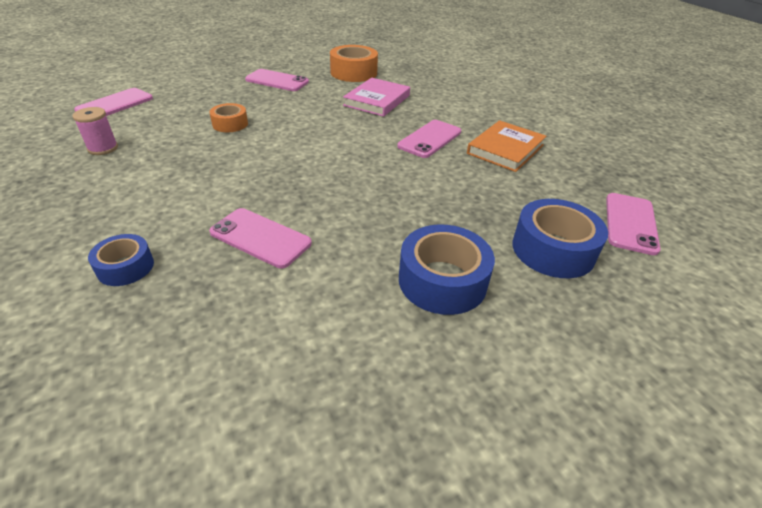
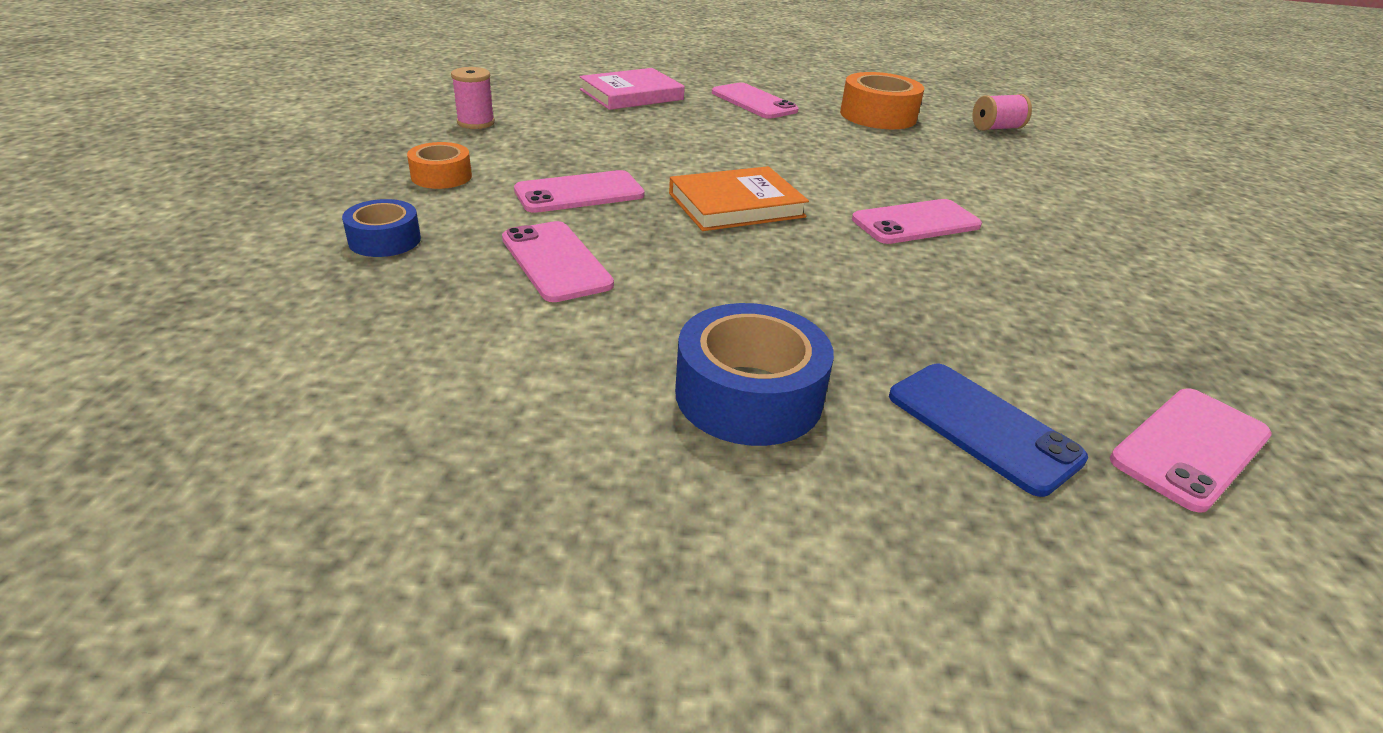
camera: 30 degrees right, 5 degrees down
pink phone [74,88,153,116] -> pink phone moved to [514,170,645,213]
orange tape [209,103,248,132] -> orange tape moved to [407,142,472,189]
pink book [343,78,410,117] -> pink book moved to [579,68,685,110]
orange book [467,120,546,172] -> orange book moved to [669,166,809,231]
blue tape [512,199,608,278] -> blue phone [889,364,1088,497]
none -> pink spool [972,94,1032,131]

